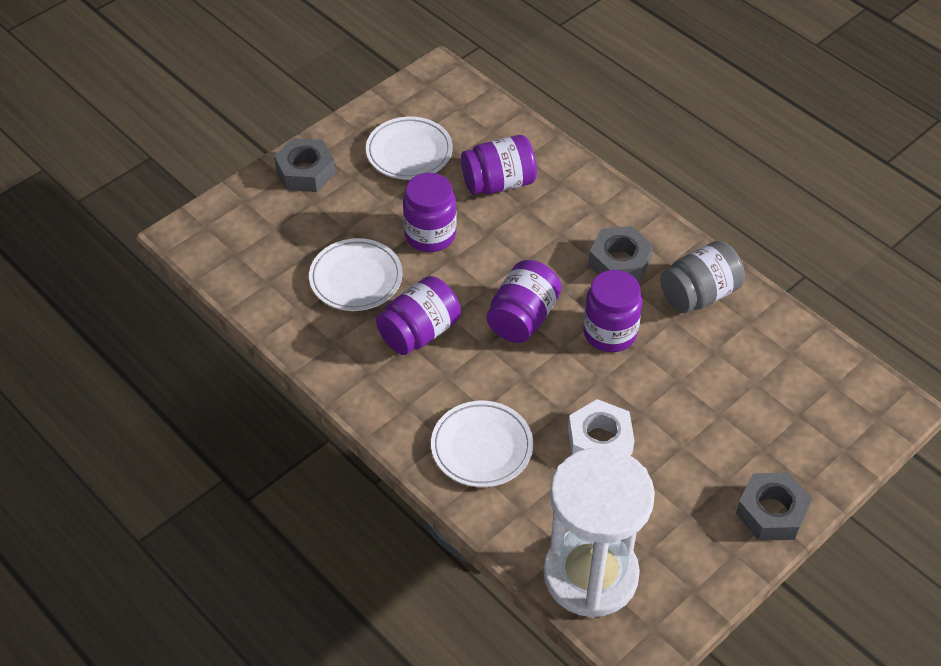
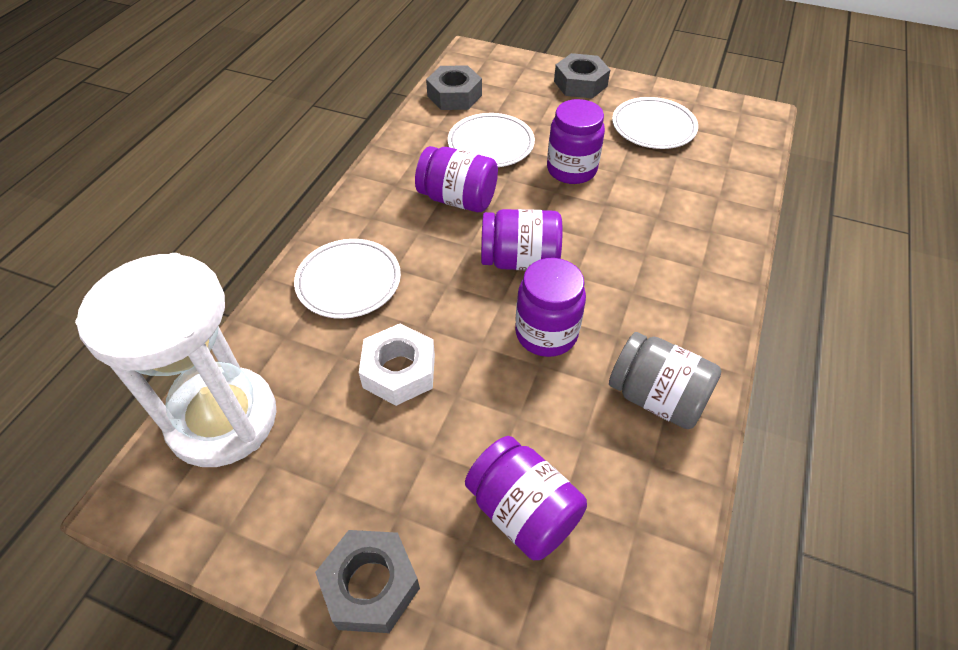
camera: 65 degrees right, 0 degrees up
purple jar [461,135,537,195] -> purple jar moved to [465,436,587,560]
grey nut [588,226,653,282] -> grey nut moved to [426,65,482,110]

